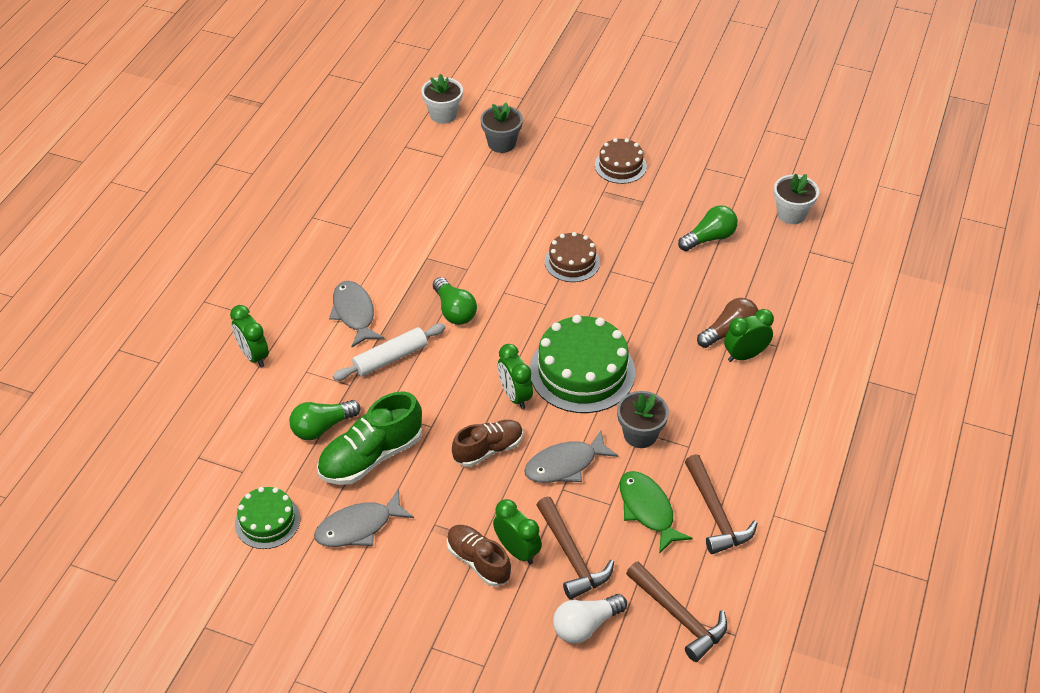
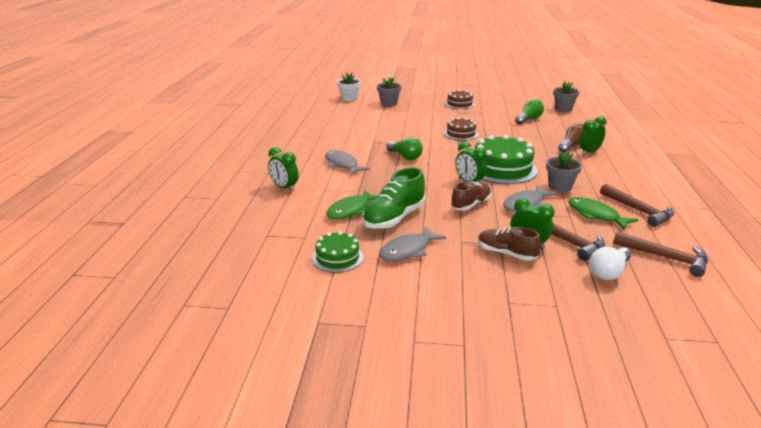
camera: 15 degrees left, 20 degrees down
green light bulb [290,400,361,440] -> green fish [326,190,378,219]
white rolling pin [333,324,446,381] -> none
white flower pot [774,173,819,224] -> grey flower pot [553,81,580,112]

